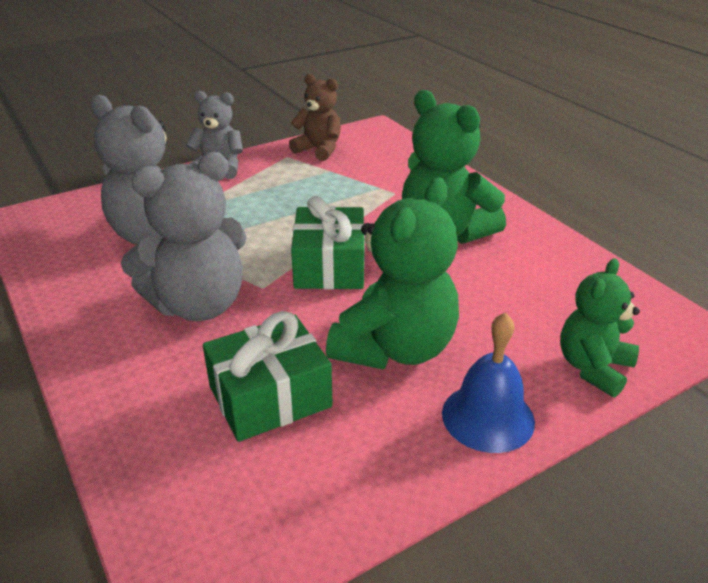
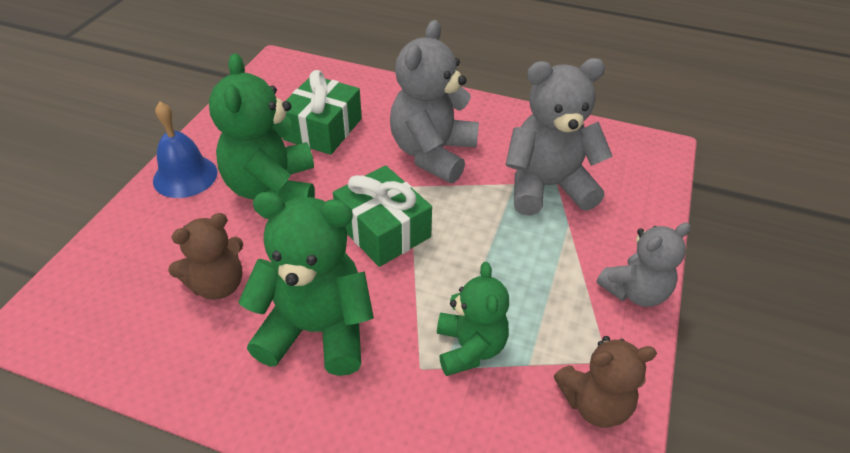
camera: 140 degrees right, 10 degrees up
green teddy bear [560,258,640,397] -> green teddy bear moved to [437,262,509,376]
none -> brown teddy bear [168,213,243,300]

